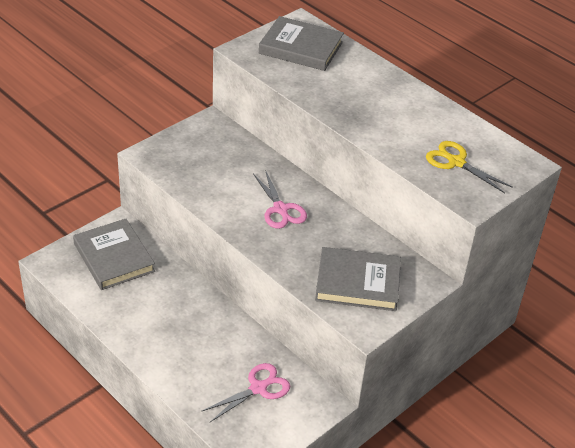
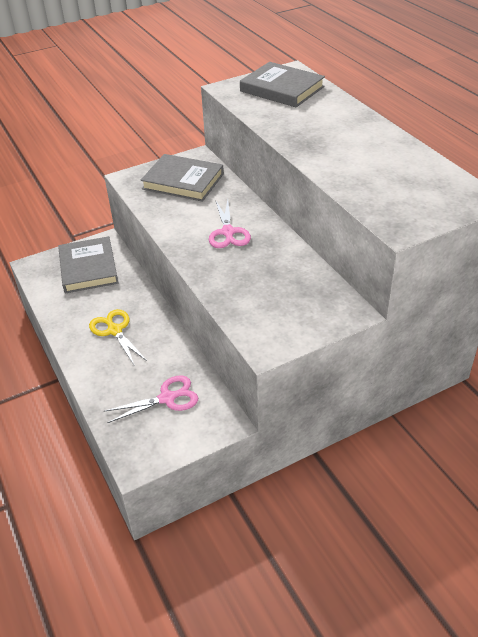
camera: 20 degrees right, 0 degrees up
grey book [315,247,401,311] -> grey book moved to [141,154,224,202]
yellow scissors [426,141,513,193] -> yellow scissors moved to [89,309,147,366]

